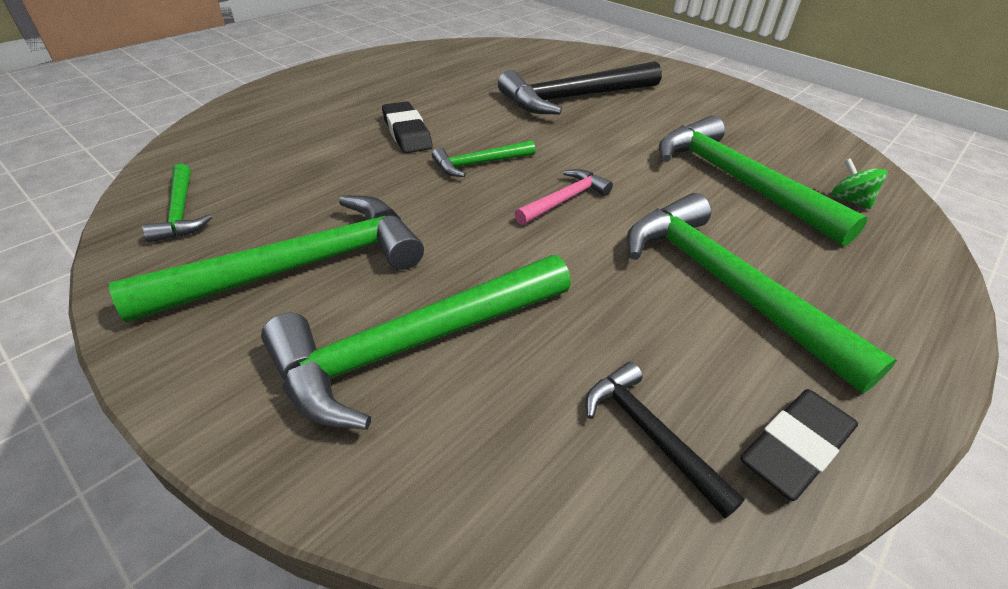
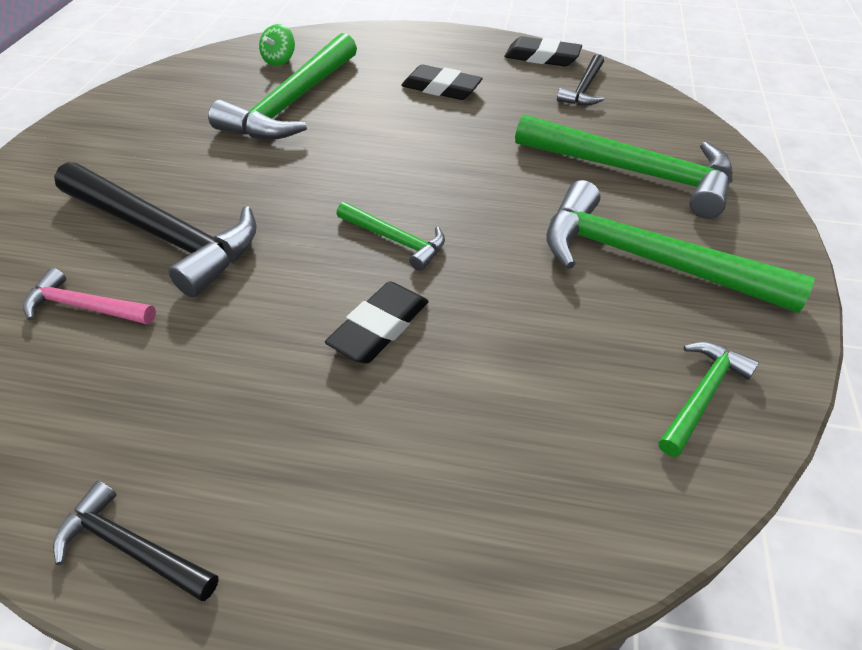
camera: 120 degrees left, 5 degrees up
pink hammer [514,169,613,225] -> pink hammer moved to [23,268,156,324]
green hammer [627,193,897,393] -> black eraser [401,65,483,100]
none -> black hammer [53,481,219,601]

